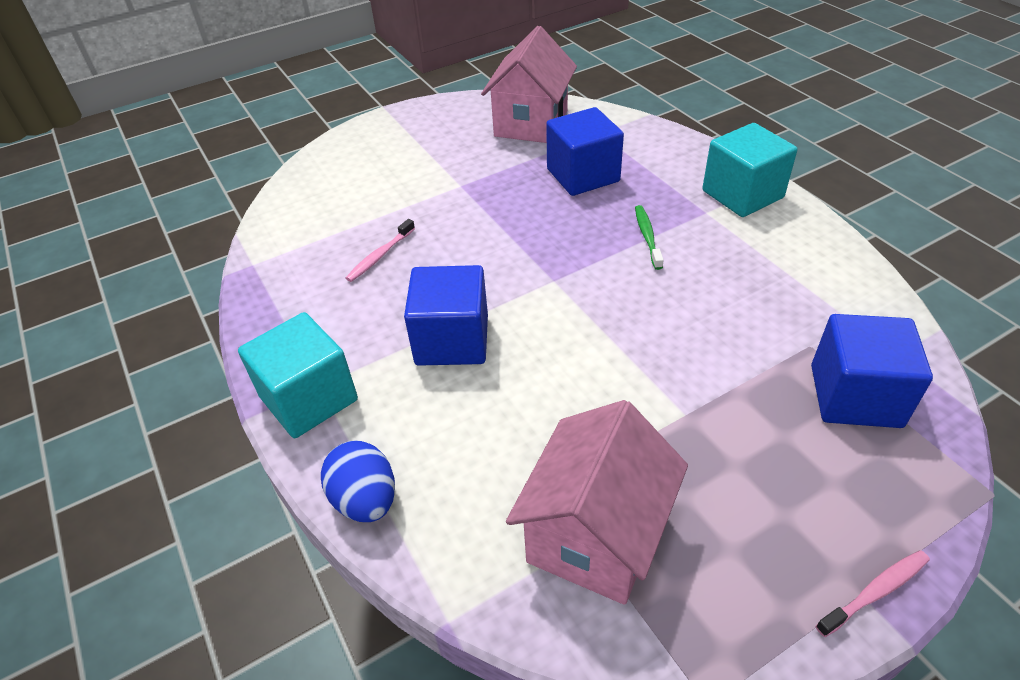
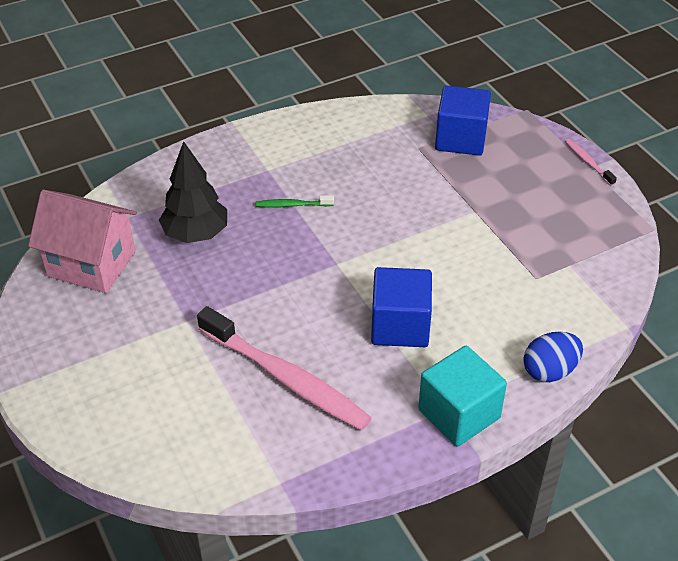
camera: 90 degrees left, 0 degrees up
pink toothbrush [346,219,415,282] -> pink toothbrush [197,306,372,431], size x2.31
pink house [506,400,688,605] -> none
blue cube [546,107,624,196] -> black tree [159,141,227,243]
turquoise cube [702,123,797,217] -> none

